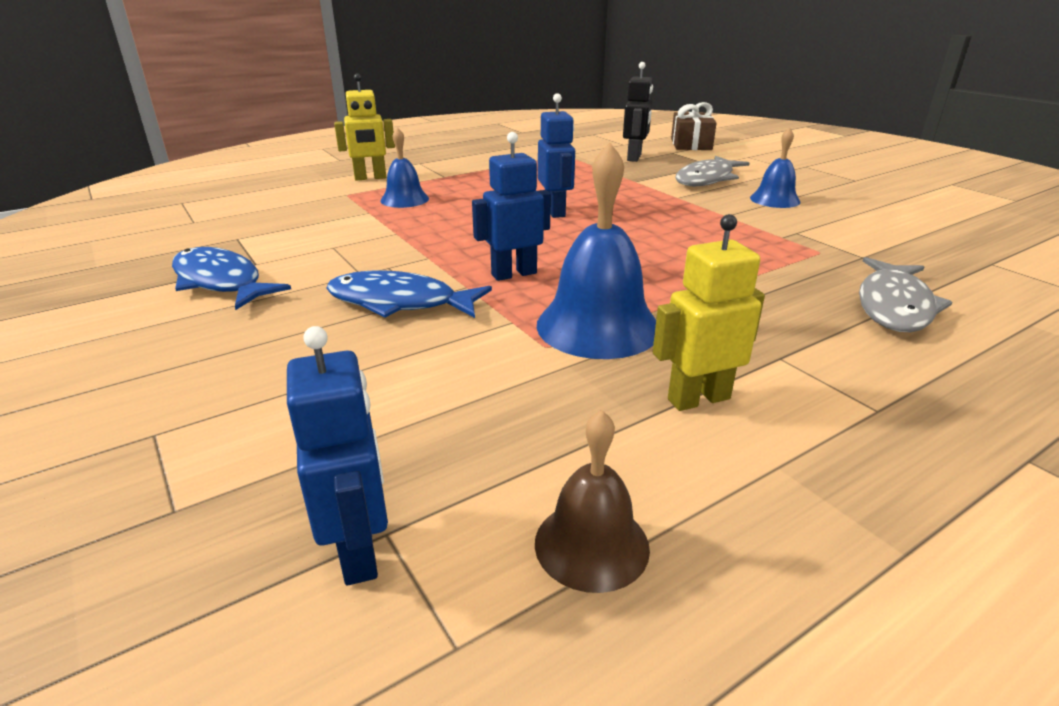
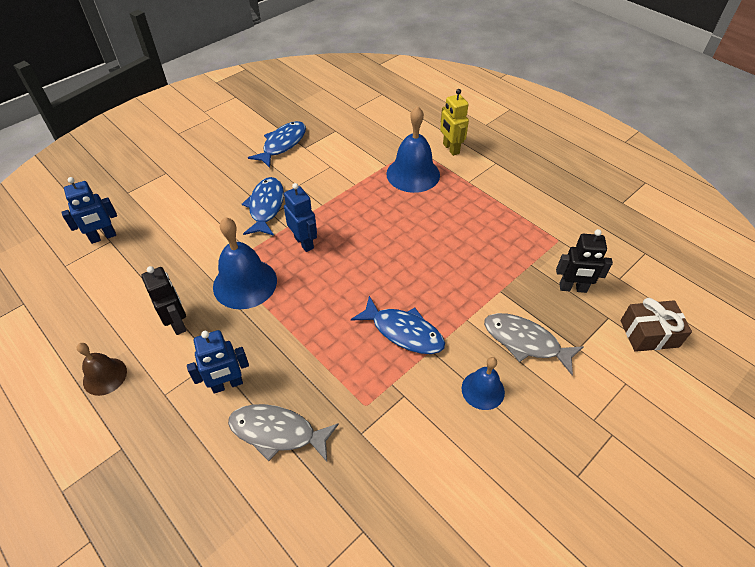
camera: 80 degrees right, 20 degrees up
blue bell [380,127,429,208] -> blue bell [386,106,440,193], size x1.70
brown bell [535,410,650,593] -> brown bell moved to [77,343,127,396]
blue robot [538,93,575,218] -> blue robot moved to [187,330,249,394]
yellow robot [653,214,765,411] -> black robot [141,266,186,335]
none -> blue fish [351,296,445,354]

